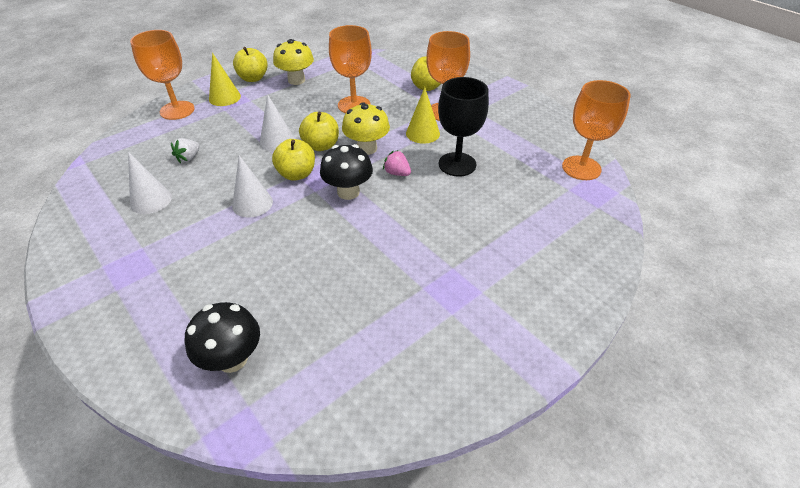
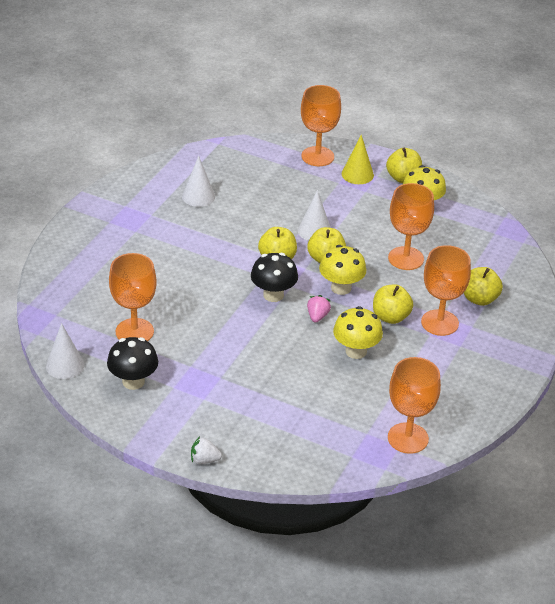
camera: 65 degrees right, 5 degrees down
white strawberry [171,138,200,163] -> white strawberry moved to [191,436,222,464]
black mushroom [185,302,260,373] -> black mushroom moved to [107,337,158,390]
white cone [232,155,273,218] -> white cone moved to [46,323,84,379]
yellow cone [406,87,440,144] -> yellow apple [373,284,413,324]
black goblet [438,77,489,177] -> yellow mushroom [333,306,383,359]
none -> orange goblet [109,253,157,341]

